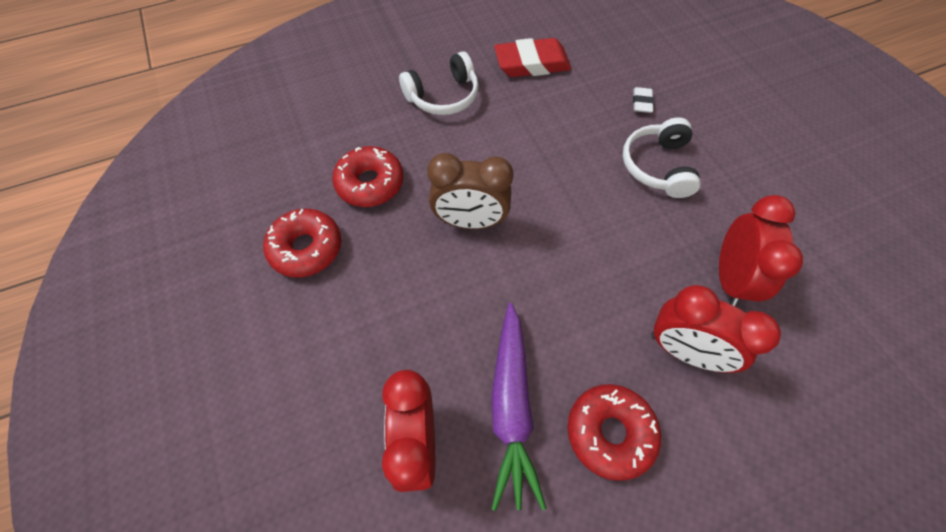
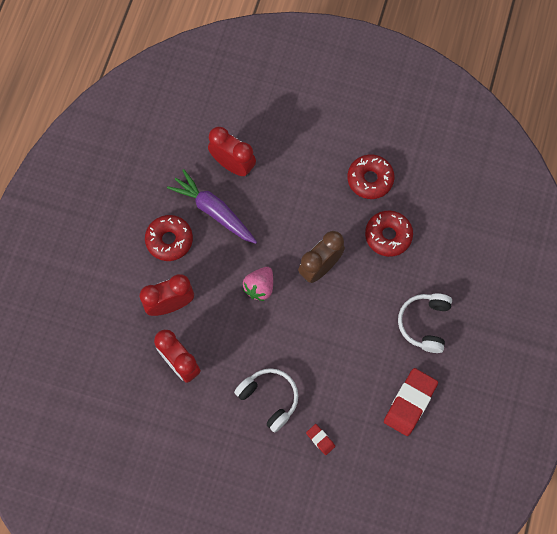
camera: 130 degrees right, 10 degrees up
white eraser [633,87,654,113] -> red eraser [306,424,335,455]
none -> pink strawberry [243,267,273,301]

